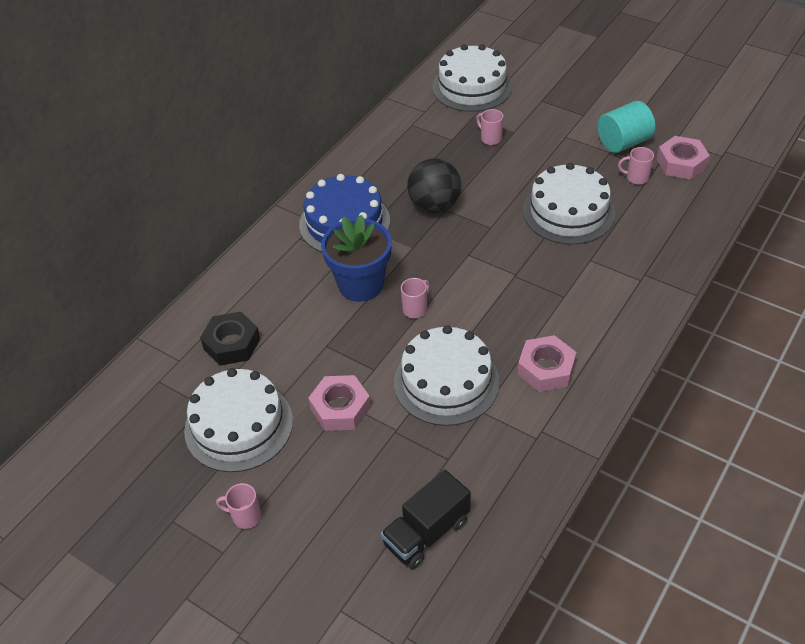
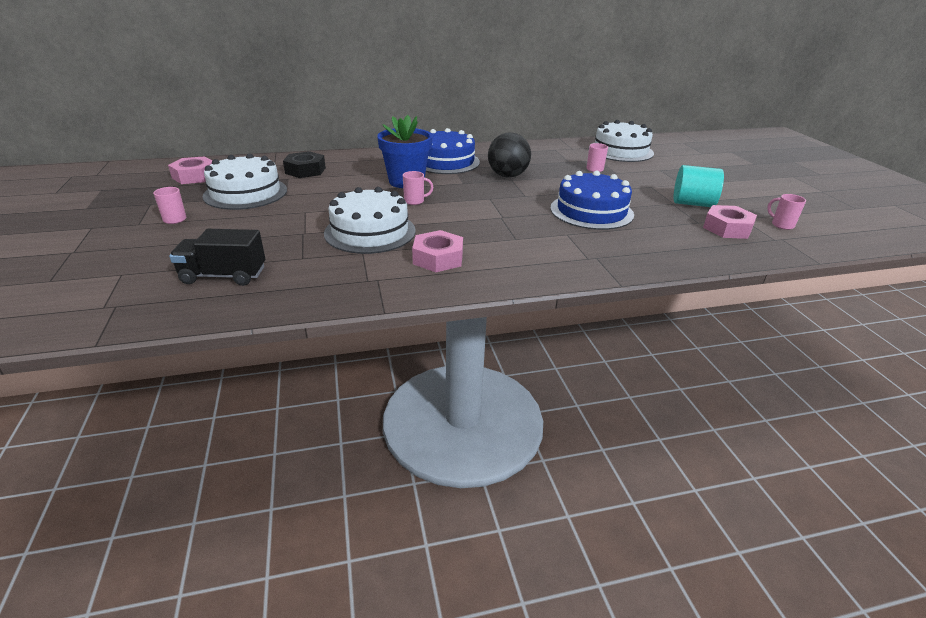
camera: 40 degrees right, 15 degrees down
pink nut [308,375,371,431] -> pink nut moved to [168,156,212,184]
white cake [523,163,615,245] -> blue cake [550,171,634,230]
pink mug [618,147,654,185] -> pink mug moved to [767,194,806,230]

